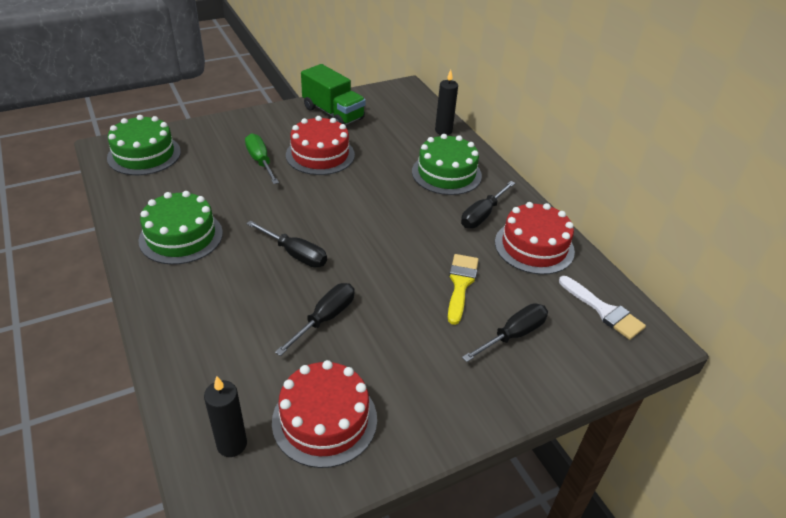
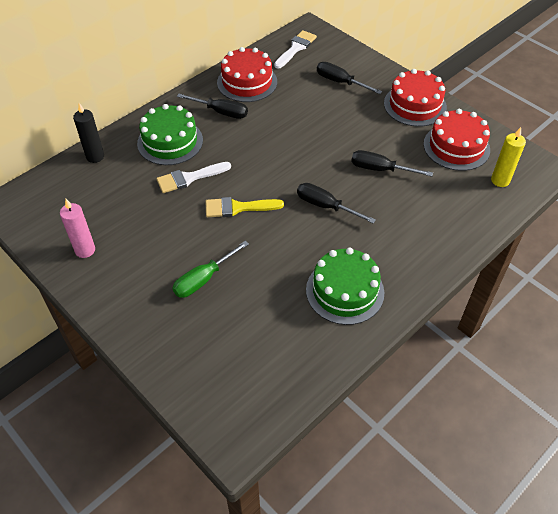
camera: 105 degrees left, 10 degrees up
green cake [107,115,181,175] -> none
black candle [204,376,247,457] -> yellow candle [491,127,526,187]
black screwdriver [246,220,327,267] -> black screwdriver turned 75 degrees counterclockwise [297,183,376,224]
red cake [286,116,355,175] -> red cake moved to [384,69,447,127]
green truck [301,64,366,125] -> pink candle [60,199,95,258]
yellow brush [448,254,479,325] -> yellow brush moved to [206,197,284,217]
none -> white brush [156,162,231,193]

